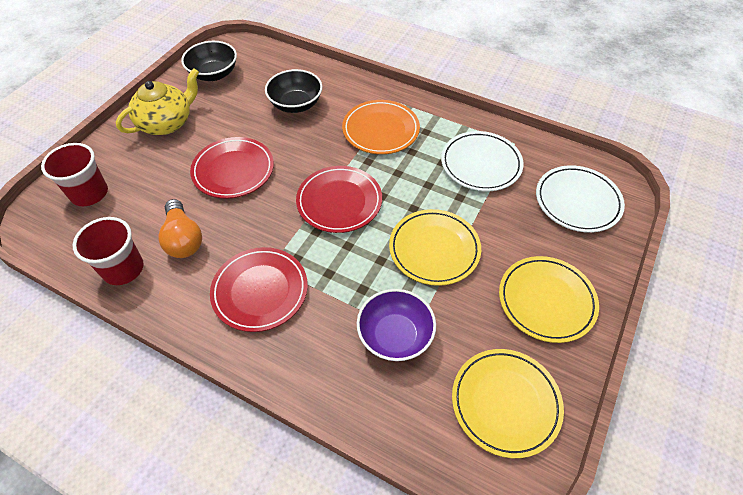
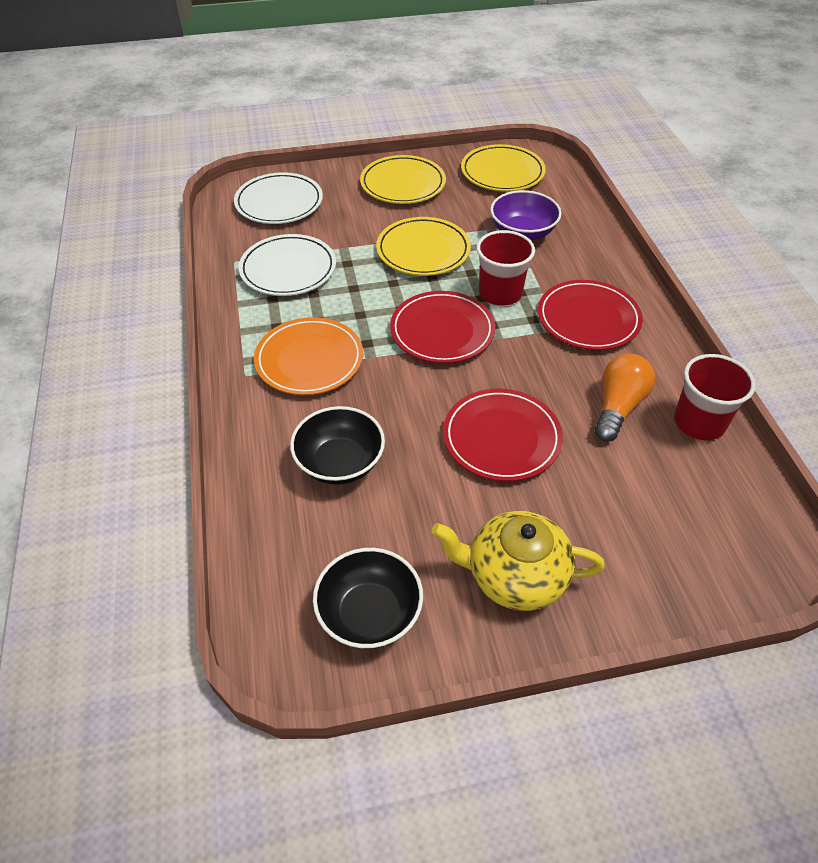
camera: 130 degrees left, 5 degrees down
red cup [41,143,108,206] -> red cup moved to [476,230,535,306]

